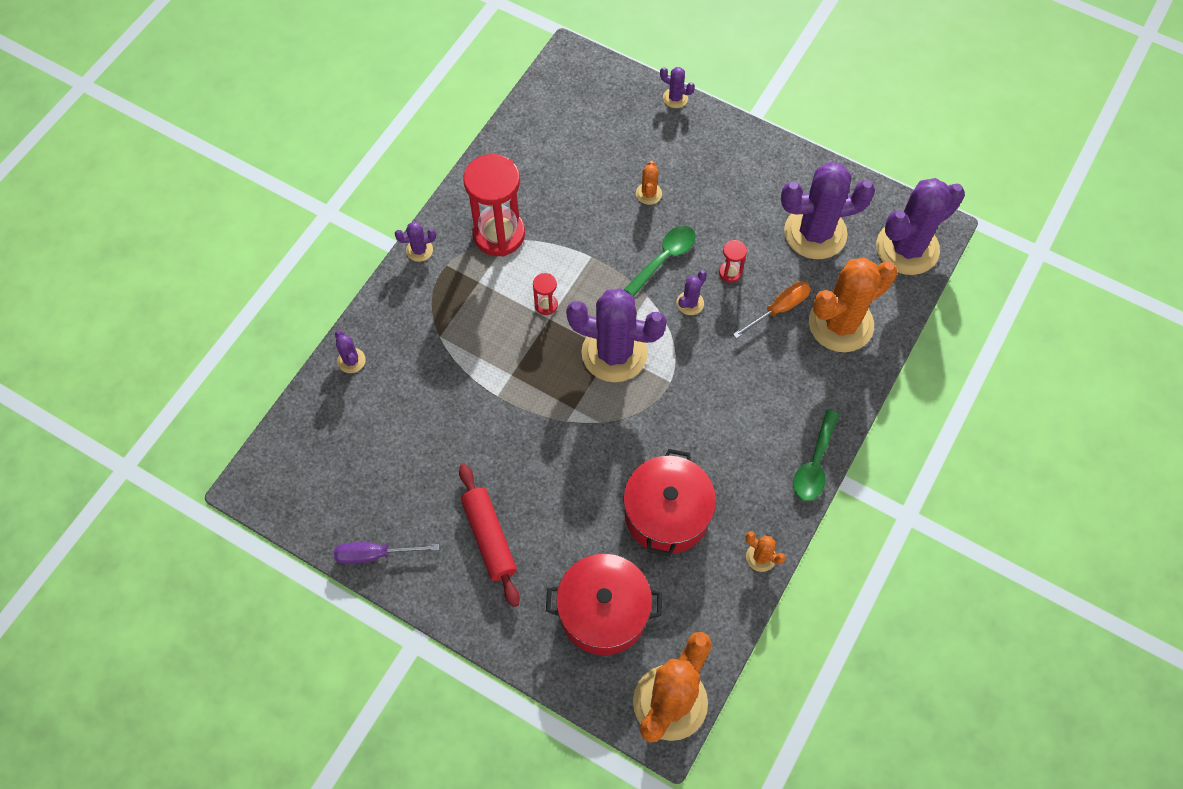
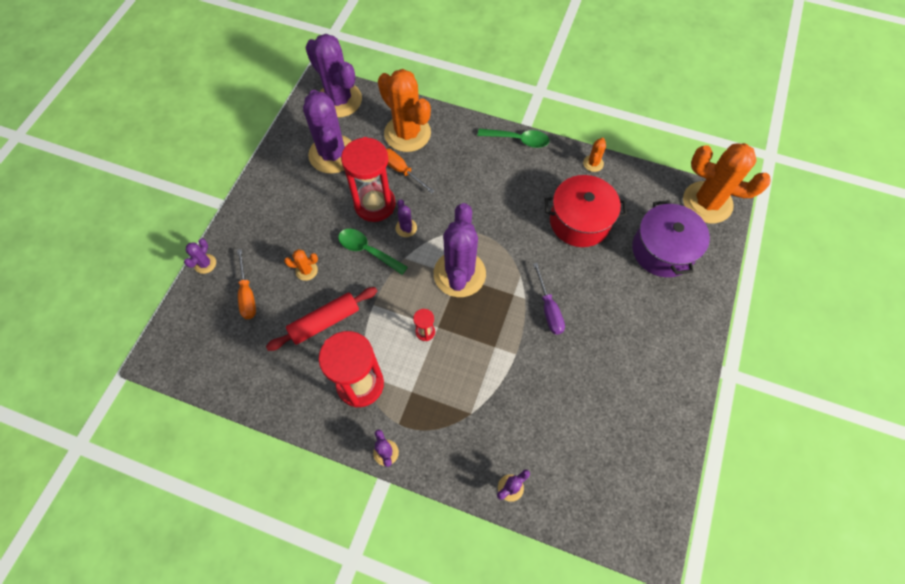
camera: 100 degrees left, 0 degrees up
purple screwdriver [334,542,439,564] -> purple screwdriver moved to [533,263,565,335]
red rolling pin [459,464,520,607] -> red rolling pin moved to [266,287,377,351]
red pot [546,554,662,655] -> purple pot [632,200,710,277]
purple cactus [677,270,707,315] -> purple cactus turned 45 degrees clockwise [395,199,417,237]
red hourglass [719,240,747,282] -> red hourglass [341,137,396,222], size x2.31
none -> orange screwdriver [237,249,256,319]

